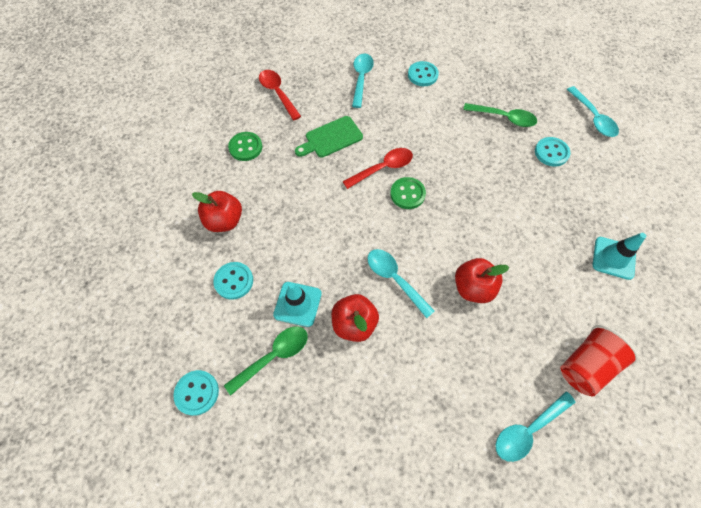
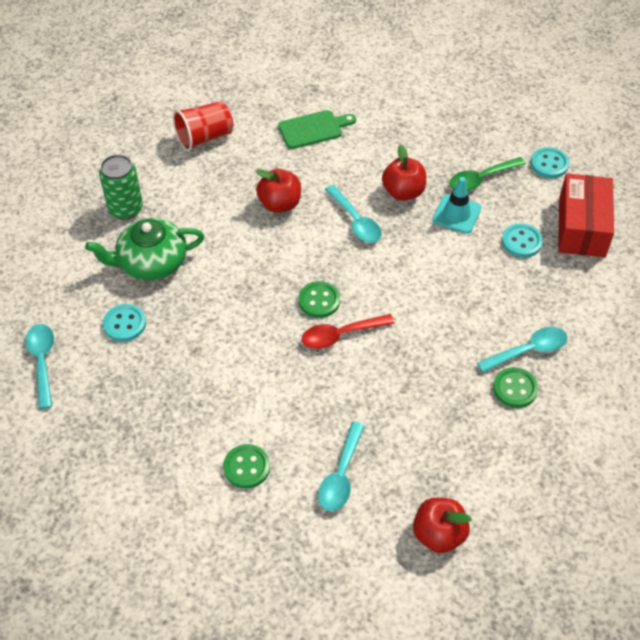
camera: 170 degrees left, 10 degrees down
red apple [192,191,242,232] -> red apple moved to [413,498,472,553]
red spoon [259,70,301,120] -> none
green cutting board [295,116,363,157] -> green cutting board moved to [278,110,356,149]
turquoise button [408,61,439,86] -> green button [223,444,270,488]
green spoon [463,103,537,127] -> none
turquoise spoon [496,391,576,462] -> turquoise spoon moved to [477,327,567,373]
turquoise traffic cone [593,233,646,280] -> green can [99,155,143,220]
none -> green teapot [85,218,204,280]
none -> red box [558,173,614,257]

